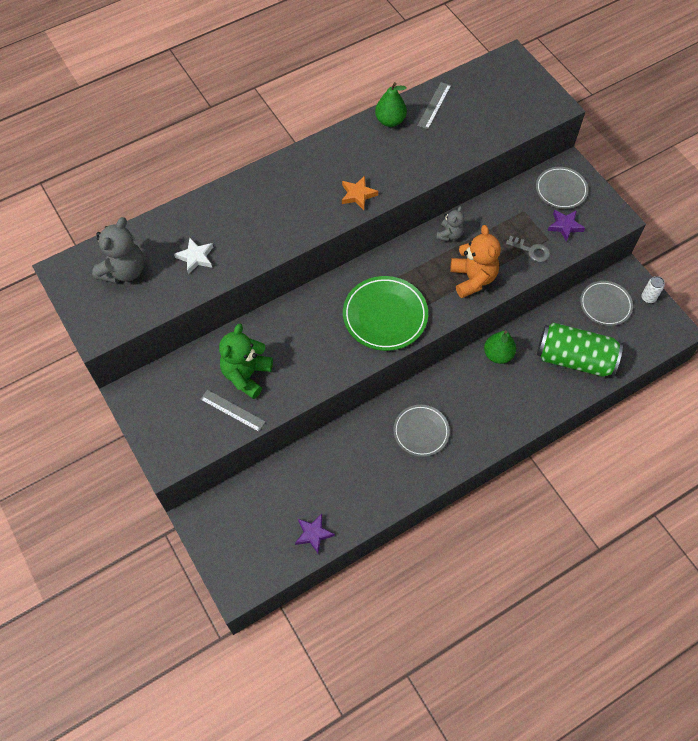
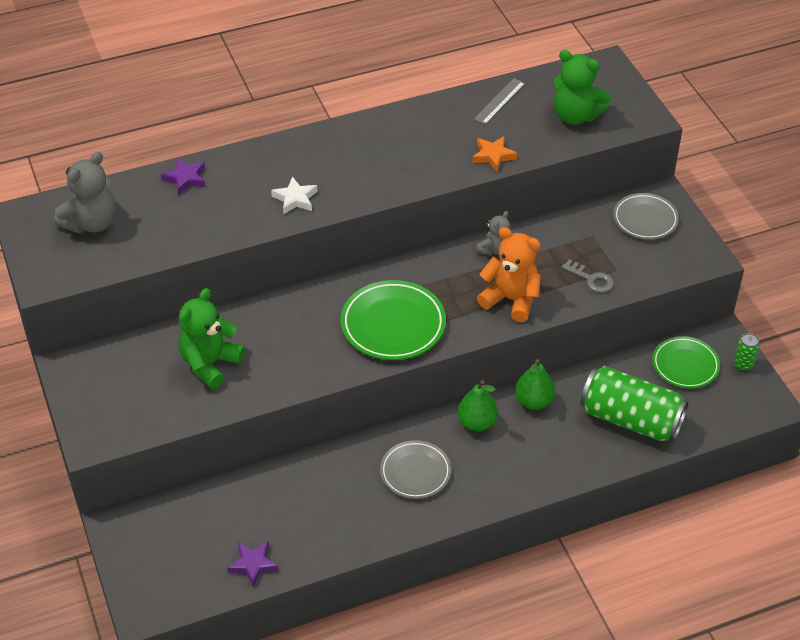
camera: 10 degrees right, 15 degrees down
white star [174,238,213,274] -> white star moved to [271,176,318,214]
grey ruler [200,390,266,432] -> none
orange star [342,176,378,210] -> orange star moved to [472,136,517,172]
green pear [375,82,407,127] -> green pear moved to [457,380,498,432]
orange teddy bear [450,225,501,298] -> orange teddy bear turned 60 degrees counterclockwise [477,227,541,323]
purple star [547,210,585,242] -> purple star moved to [161,158,205,195]
grey plate [580,281,633,326] -> green plate [652,336,720,388]
white can [641,276,665,303] -> green can [734,333,760,371]
none -> green teddy bear [553,50,611,125]

